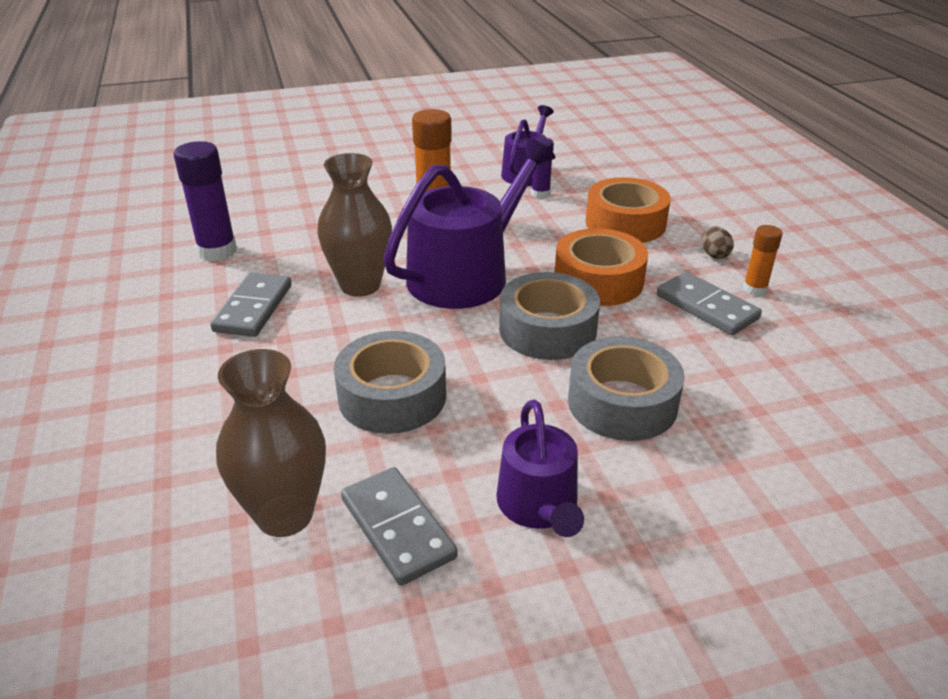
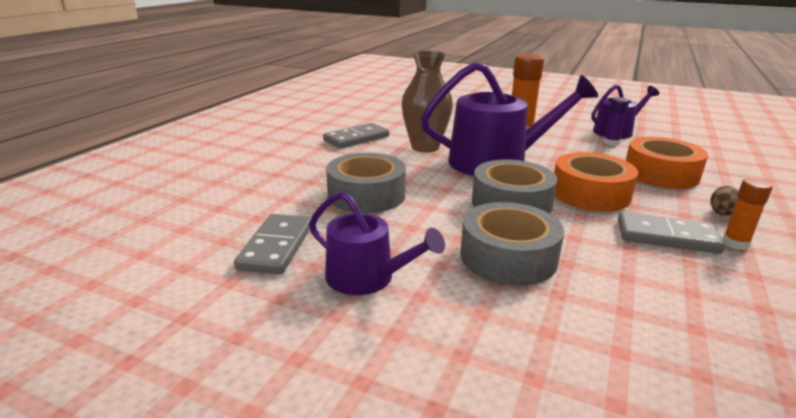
camera: 40 degrees right, 10 degrees down
purple glue stick [173,141,237,262] -> none
brown vase [216,349,326,537] -> none
purple watering can [496,400,584,537] -> purple watering can turned 90 degrees counterclockwise [309,191,445,295]
grey domino [657,272,762,335] -> grey domino turned 75 degrees counterclockwise [618,212,725,254]

